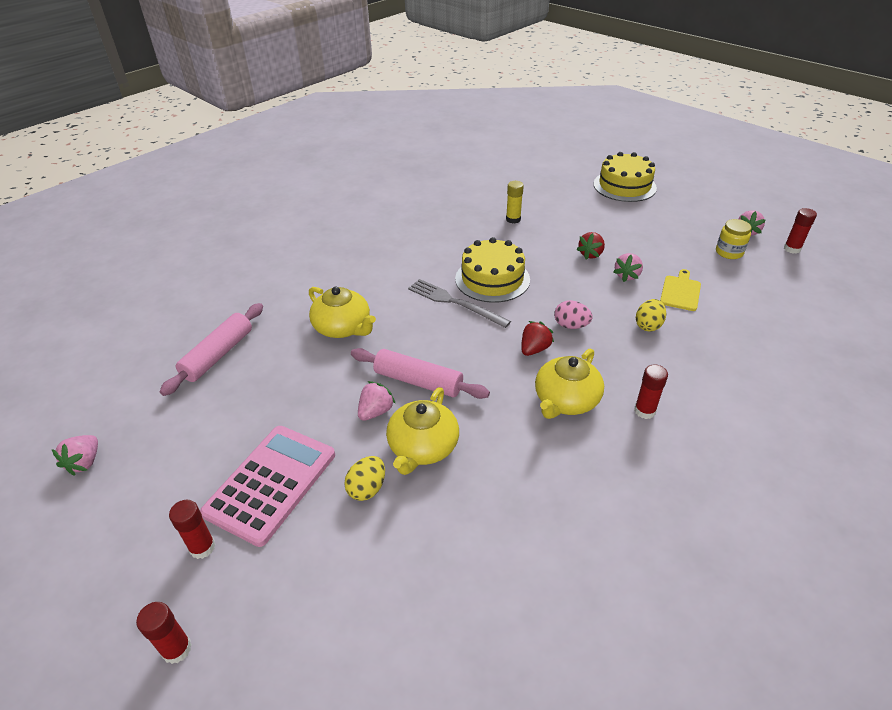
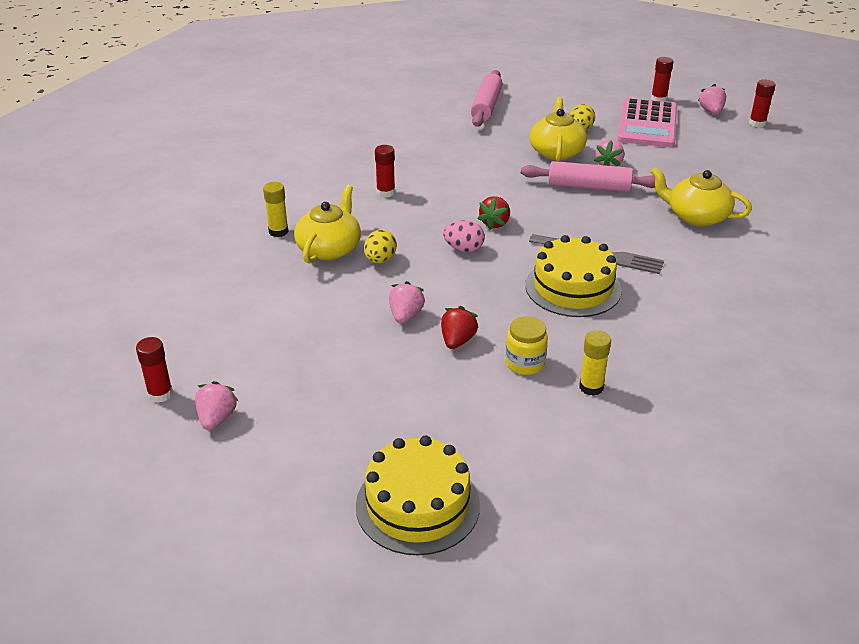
camera: 165 degrees right, 5 degrees down
pink strawberry [51,435,98,476] -> pink strawberry moved to [698,84,726,115]
red glue stick [136,602,192,664] -> red glue stick moved to [749,79,776,127]
pink rolling pin [160,303,263,396] -> pink rolling pin moved to [471,70,503,127]
yellow teapot [535,349,604,419] -> yellow teapot moved to [294,185,361,264]
yellow cutting board [660,269,701,311] -> none
yellow jar [716,219,752,259] -> yellow jar moved to [506,316,548,375]
none -> yellow glue stick [263,182,289,237]

